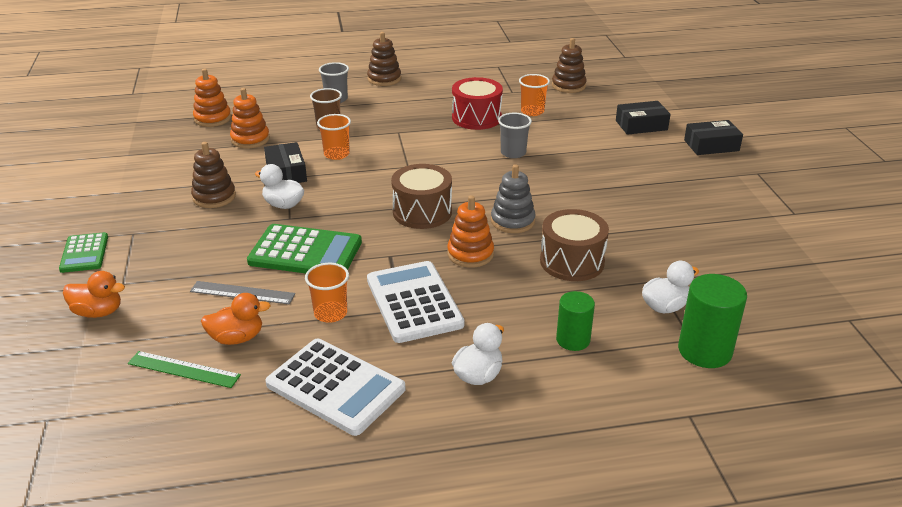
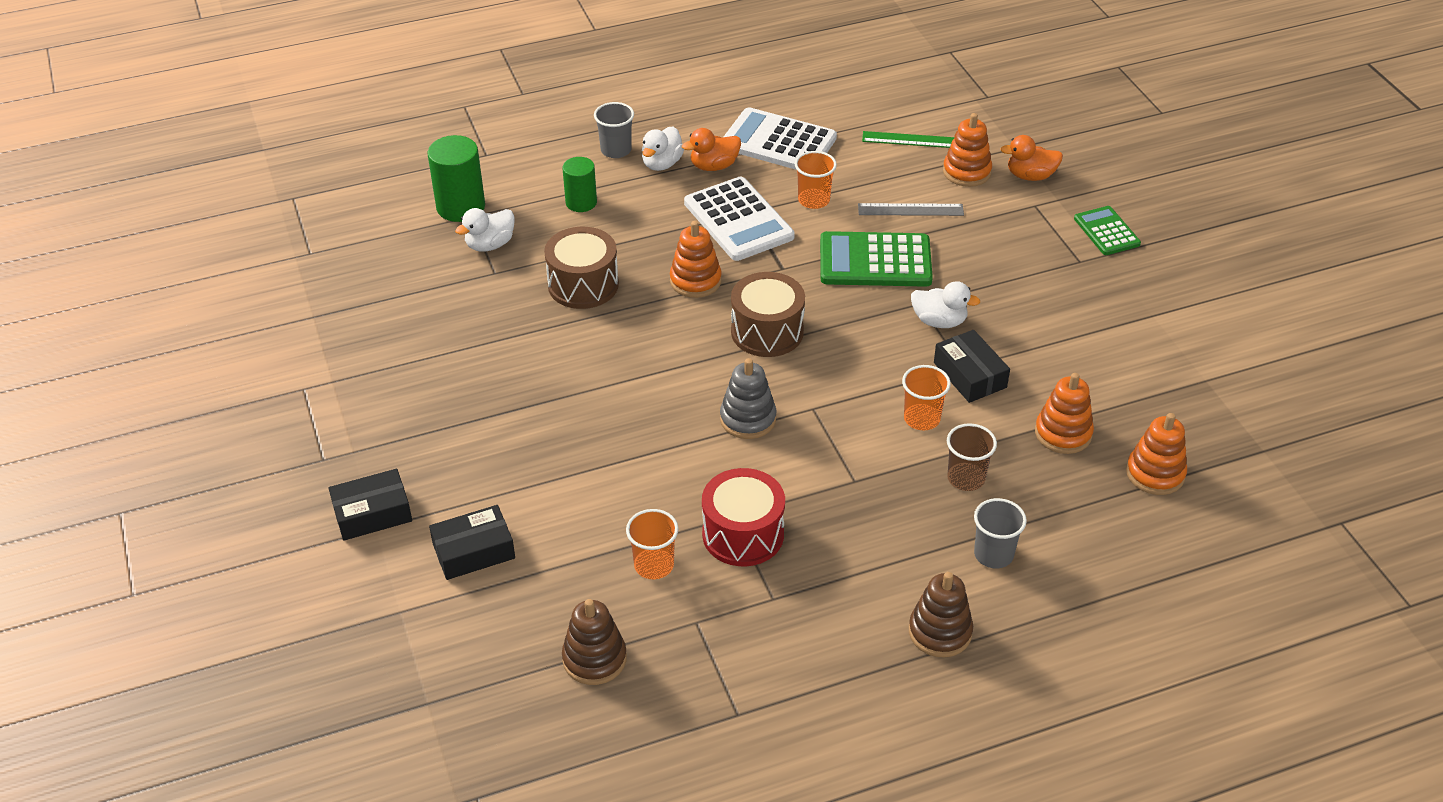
camera: 170 degrees right, 10 degrees up
brown stacking toy [191,142,236,208] -> none
orange duck [201,293,271,345] -> orange duck moved to [682,128,741,171]
grey stacking toy [491,164,535,233] -> grey stacking toy moved to [720,358,776,439]
grey cup [498,113,532,158] -> grey cup moved to [594,102,634,158]
none -> orange stacking toy [943,113,992,187]

